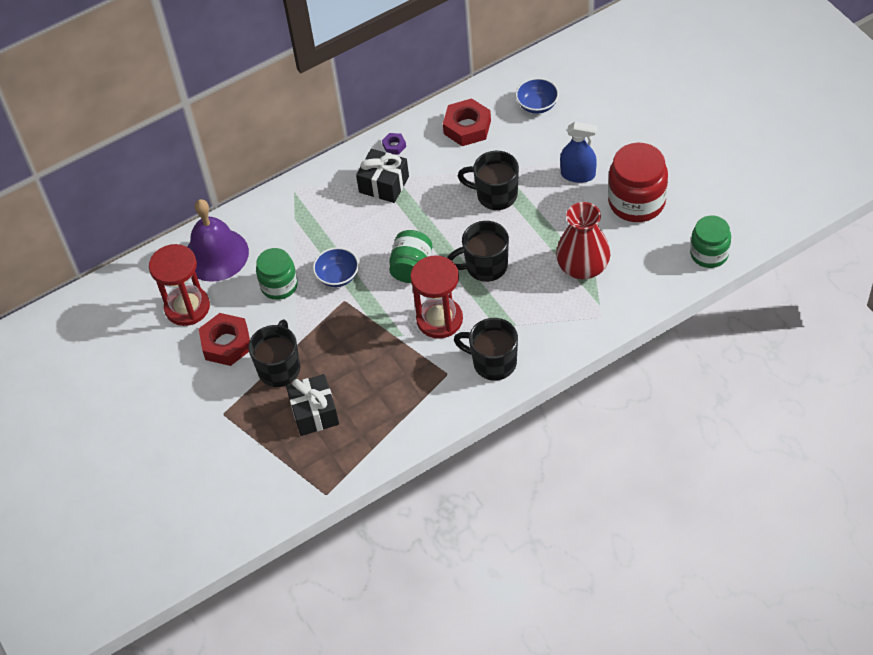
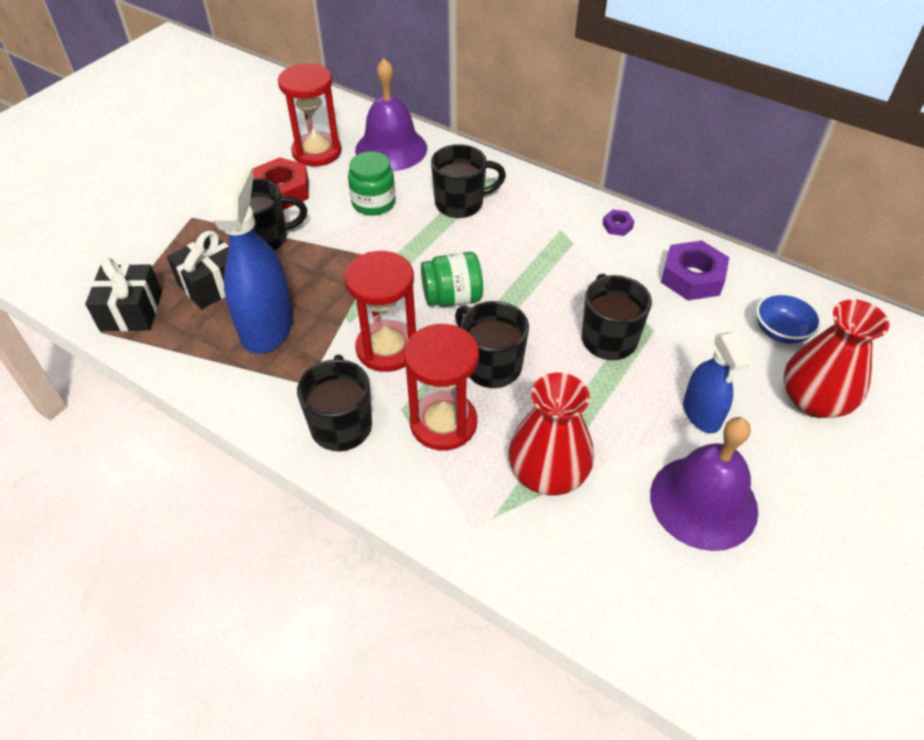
camera: 60 degrees right, 5 degrees down
blue bowl [313,247,359,287] -> none
black gift [356,149,409,203] -> black gift moved to [85,258,162,331]
red nut [443,98,491,146] -> purple nut [661,240,729,300]
red jar [608,143,668,222] -> purple bell [650,417,758,551]
green jar [690,216,731,268] -> none
none -> blue spray bottle [213,163,293,354]
none -> red hourglass [404,324,479,451]
none -> black mug [431,144,506,218]
none -> red vase [784,299,889,418]

